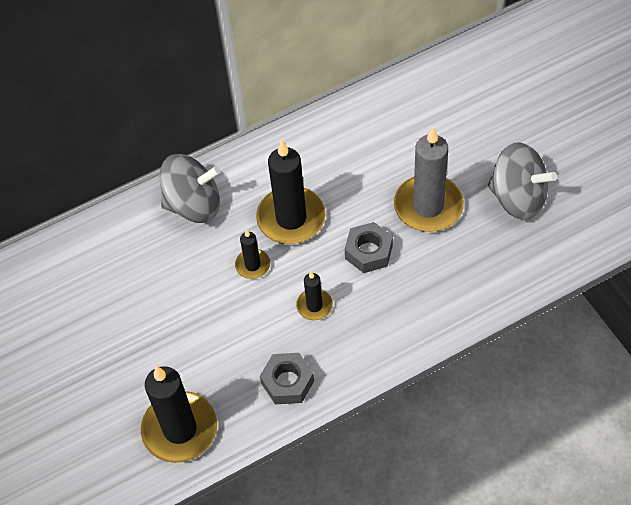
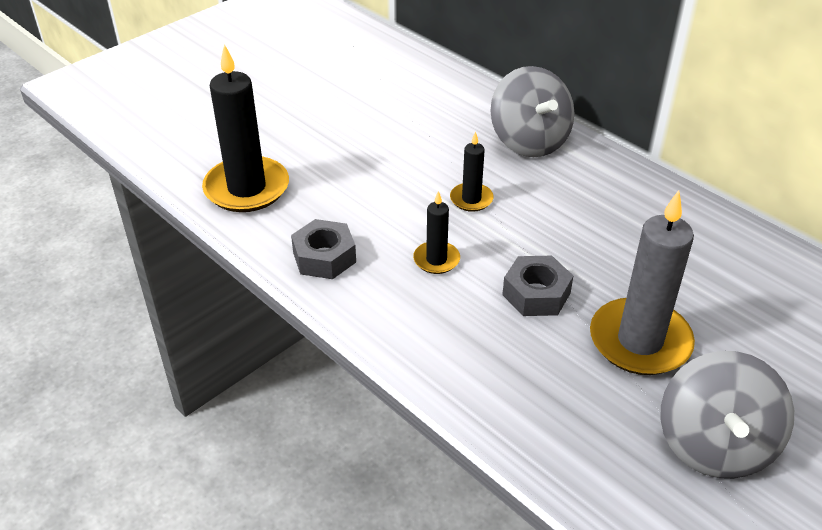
camera: 70 degrees right, 15 degrees down
black candle [256,140,326,244] -> none

